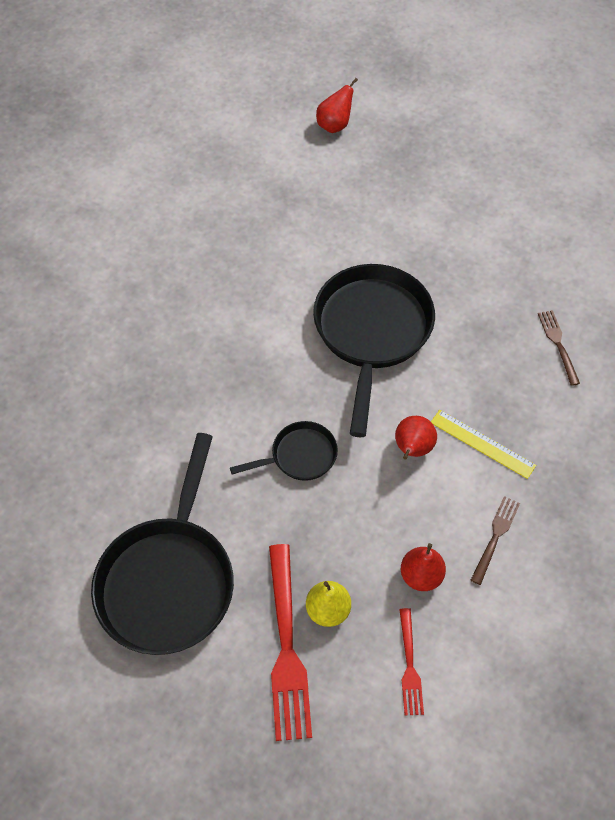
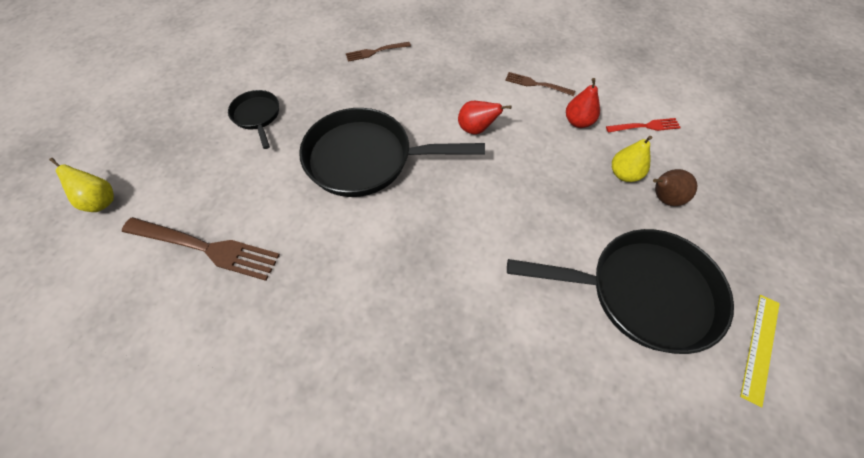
camera: 95 degrees left, 0 degrees up
black pan [230,421,338,481] -> black pan moved to [228,90,279,149]
red fork [269,544,312,741] -> brown pear [653,169,697,206]
red pear [316,78,358,133] -> yellow pear [49,158,114,212]
yellow ruler [431,410,536,479] -> yellow ruler moved to [740,295,780,408]
none -> brown fork [122,217,280,281]

